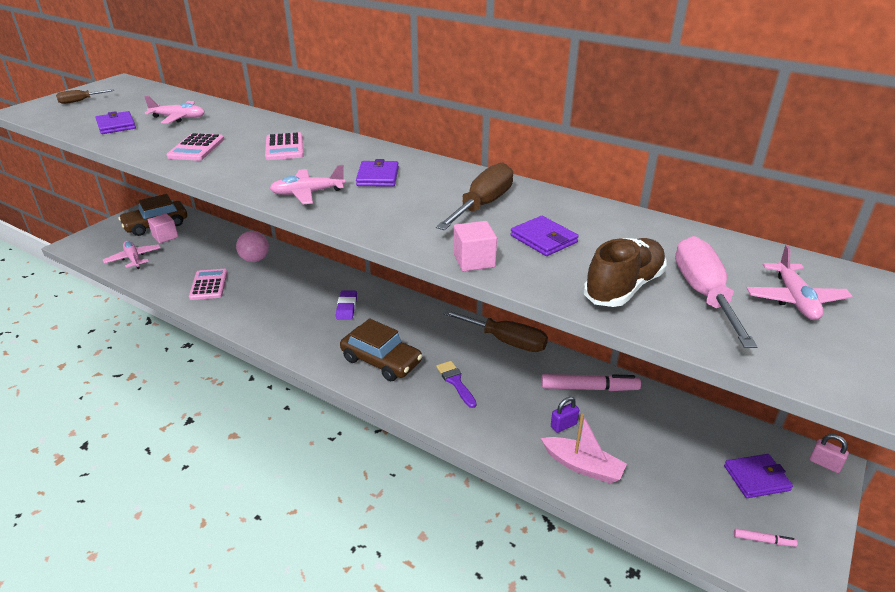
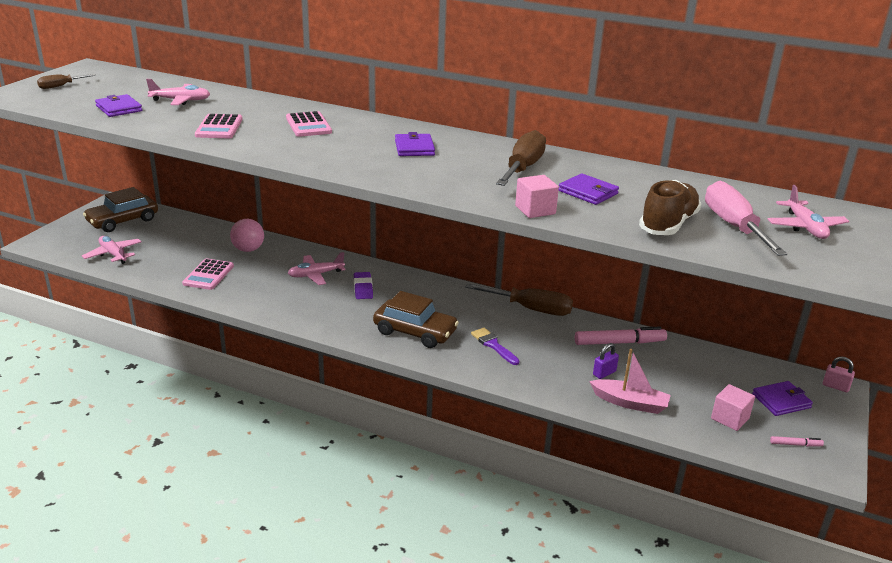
camera: 10 degrees left, 5 degrees down
pink cube [148,213,178,243] -> pink cube moved to [711,384,755,431]
pink calculator [189,269,228,300] -> pink calculator turned 150 degrees counterclockwise [182,258,234,290]
pink plane [270,165,345,204] -> pink plane moved to [288,252,346,285]

